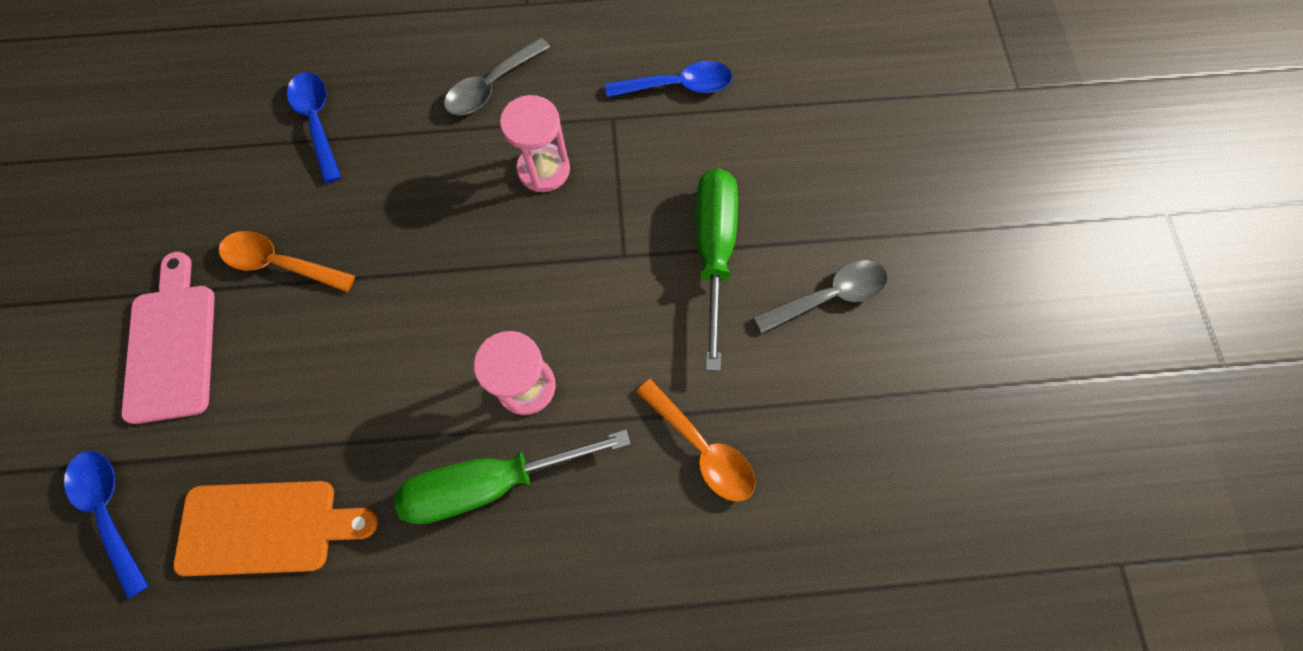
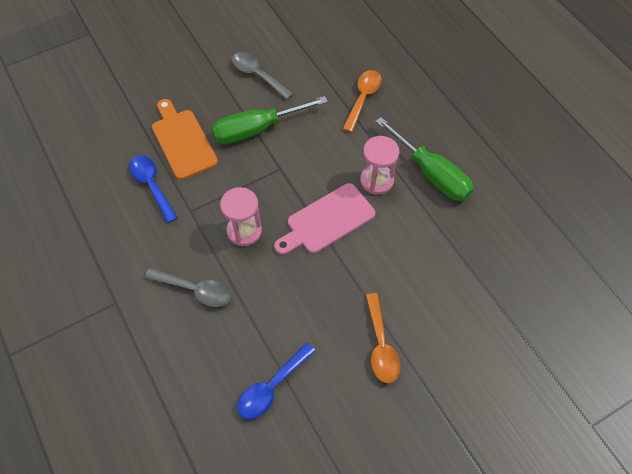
camera: 115 degrees left, 10 degrees down
blue spoon [64,451,149,599] -> none
pink cutting board [121,252,215,424] -> pink cutting board moved to [274,183,375,255]
orange cutting board [173,481,378,576] -> orange cutting board moved to [152,99,218,180]

